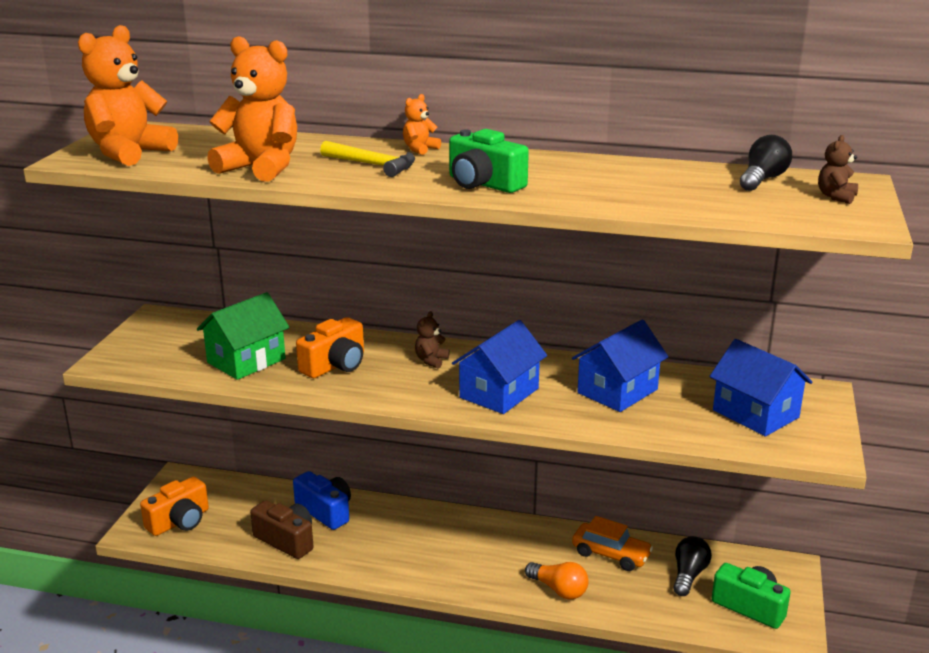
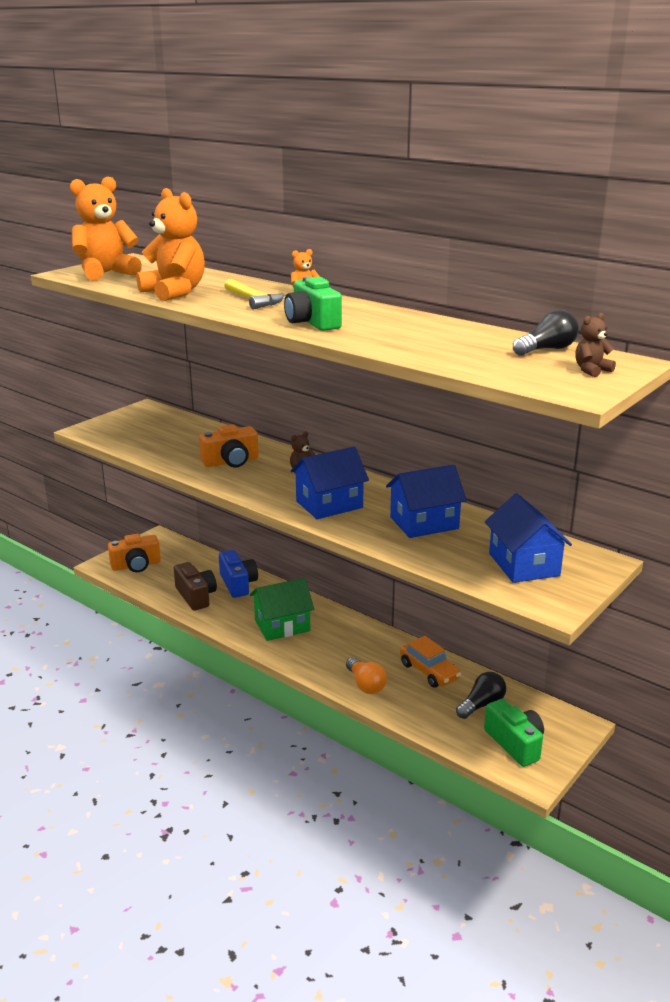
camera: 25 degrees right, 0 degrees up
green house [197,292,290,380] -> green house moved to [250,578,314,641]

